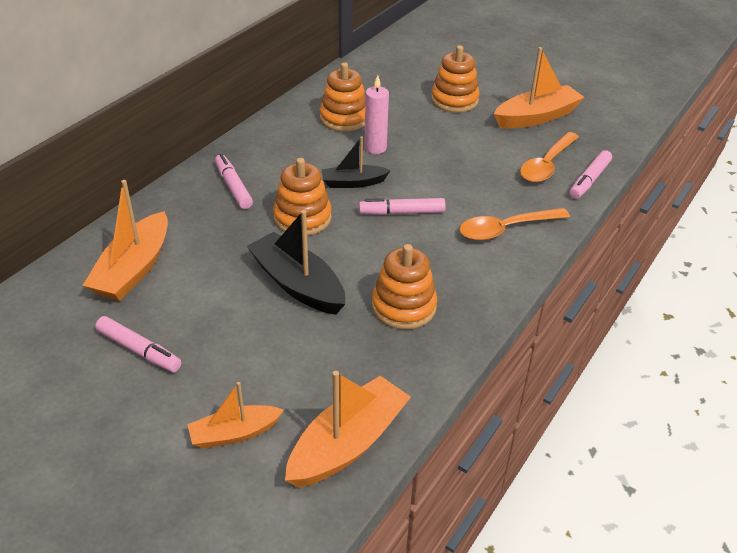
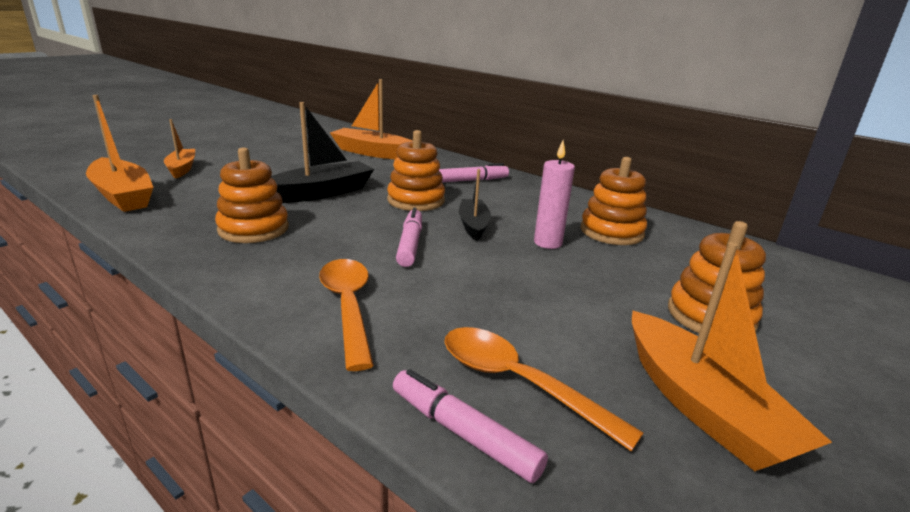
camera: 95 degrees right, 15 degrees down
pink marker [95,316,182,372] -> none

